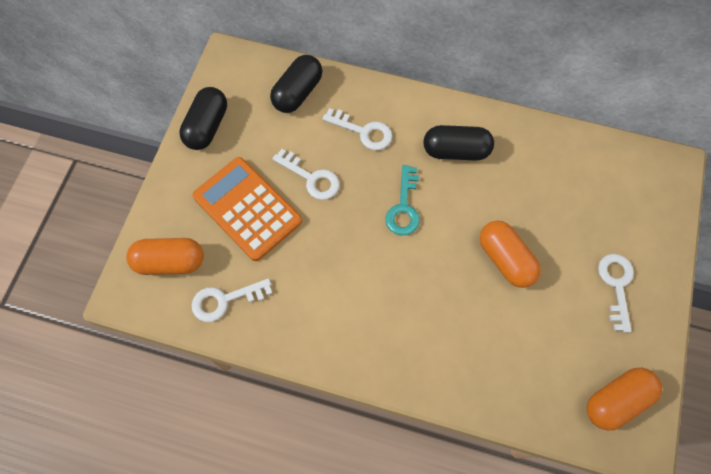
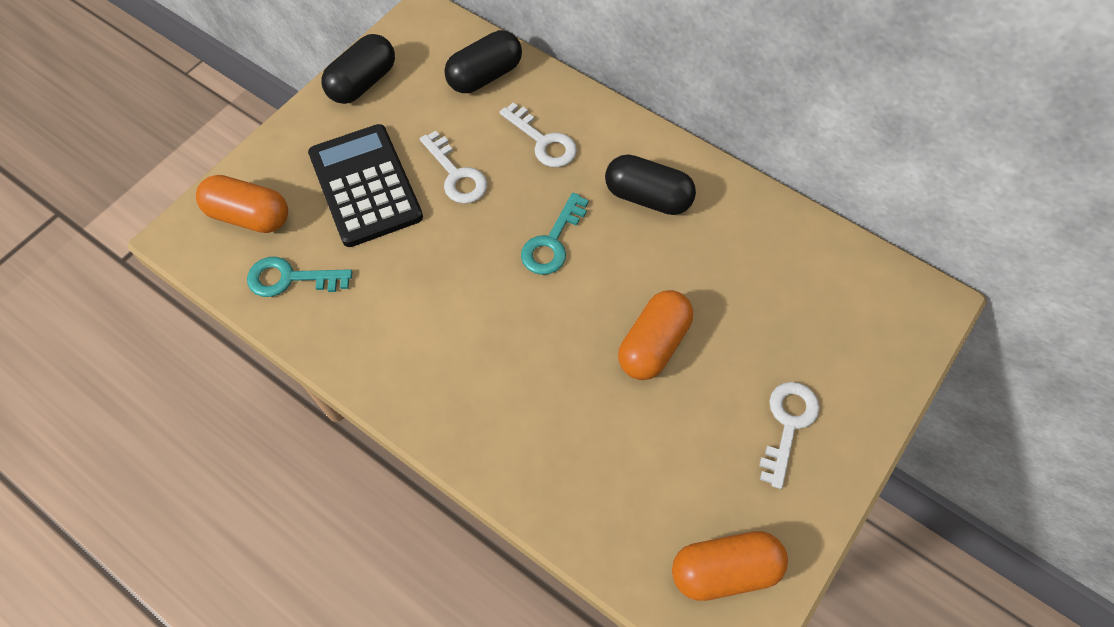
camera: 20 degrees right, 5 degrees down
white key [191,278,272,322] -> turquoise key [247,257,352,297]
orange calculator [193,157,302,261] -> black calculator [308,124,423,247]
orange capsule [480,221,541,288] -> orange capsule turned 45 degrees clockwise [618,290,693,380]

